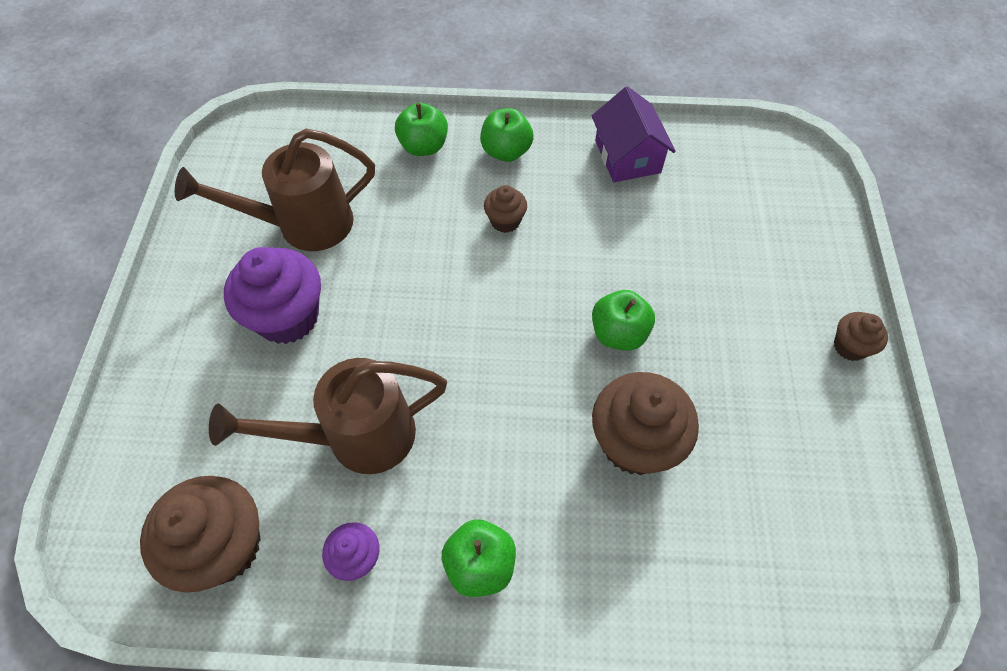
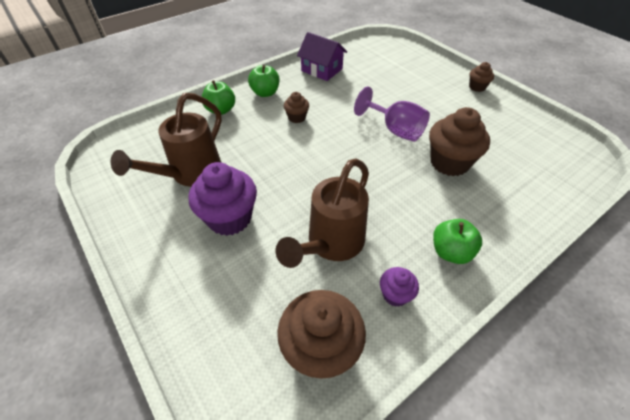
camera: 40 degrees left, 10 degrees down
green apple [592,290,655,351] -> purple goblet [354,87,430,142]

